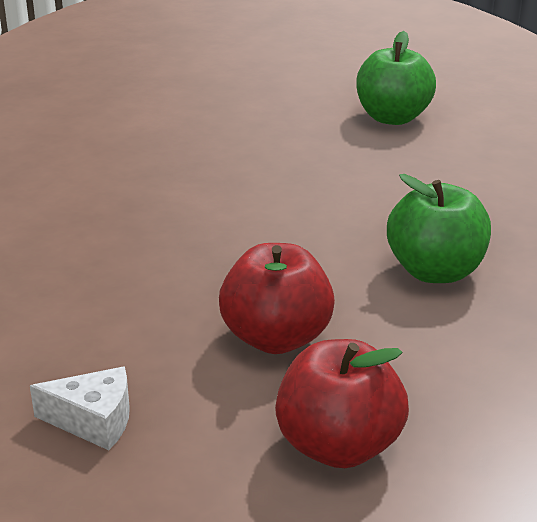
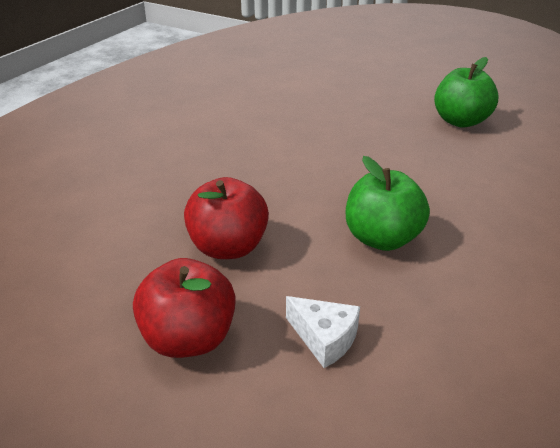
camera: 30 degrees right, 5 degrees up
white cheese [30,367,130,450] -> white cheese moved to [286,296,360,368]

